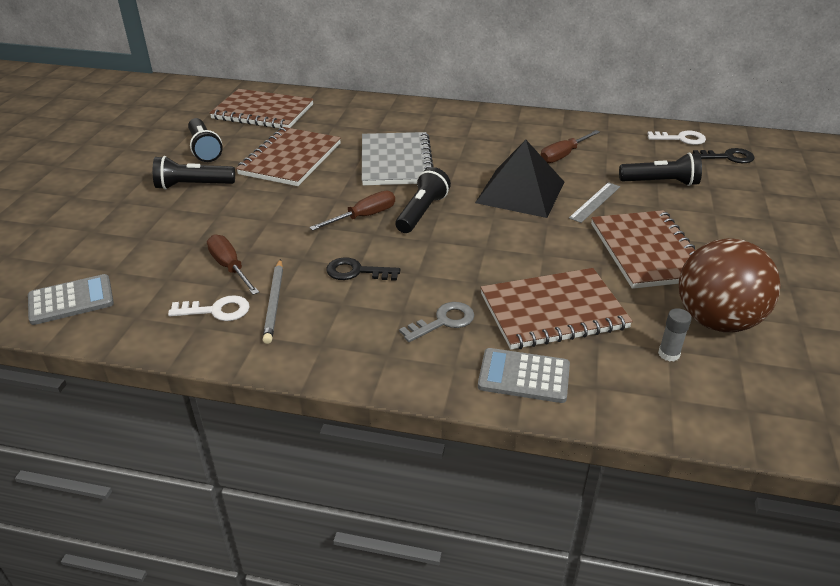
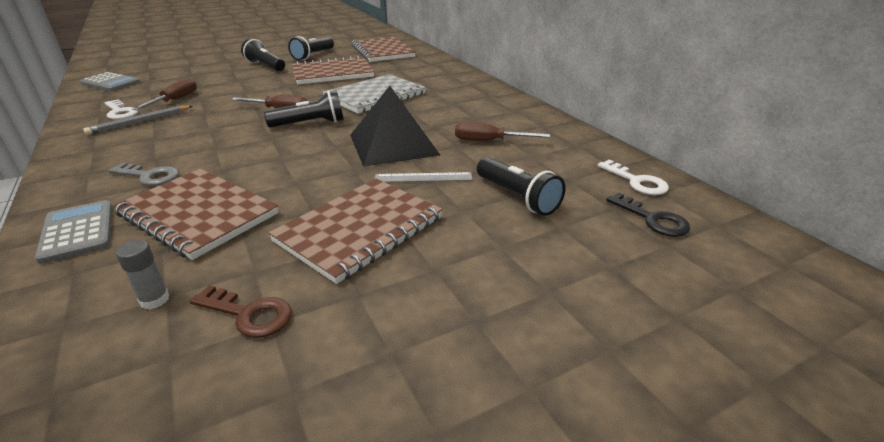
camera: 50 degrees right, 5 degrees down
black key [326,257,400,281] -> none
brown ball [679,238,781,332] -> brown key [190,285,292,338]

